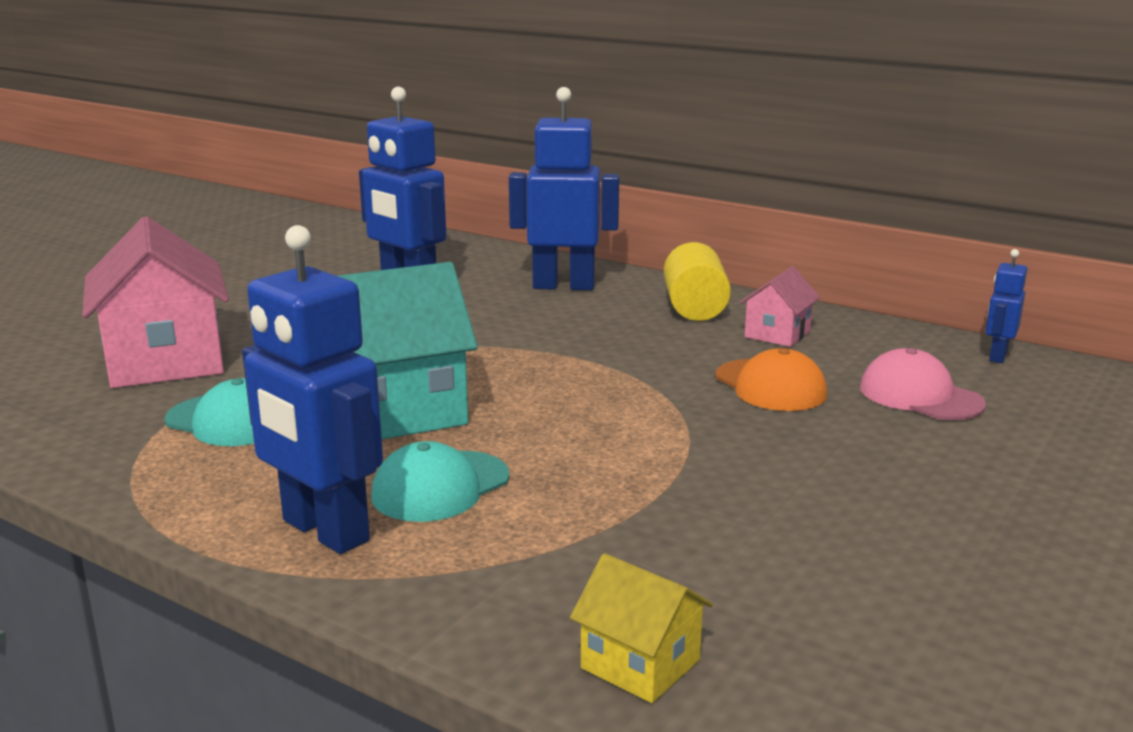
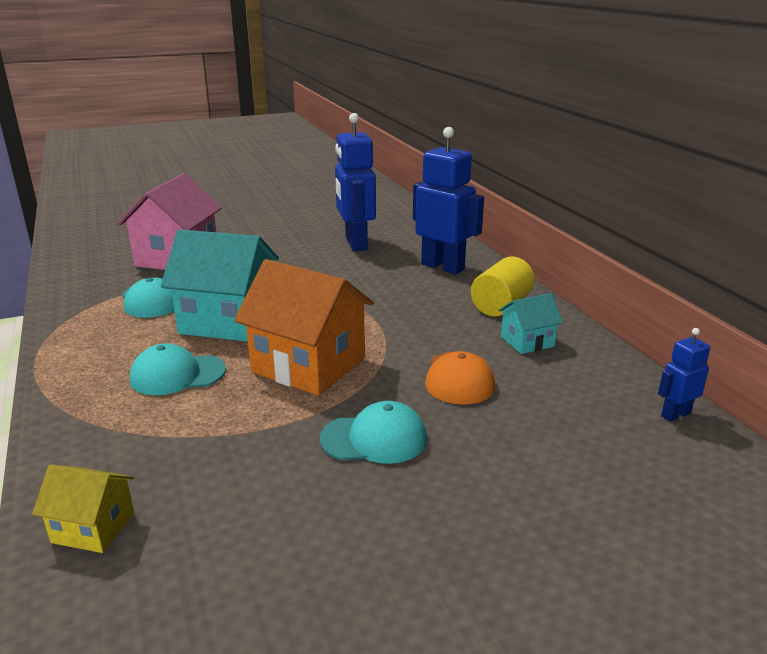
camera: 35 degrees right, 5 degrees up
blue robot [242,225,383,554] -> none
yellow house [570,553,713,703] -> yellow house turned 60 degrees counterclockwise [32,464,134,553]
pink house [740,266,820,347] -> turquoise house [498,293,563,354]
pink cap [860,348,986,420] -> none
none -> orange house [234,259,374,396]
none -> turquoise cap [319,401,427,464]

